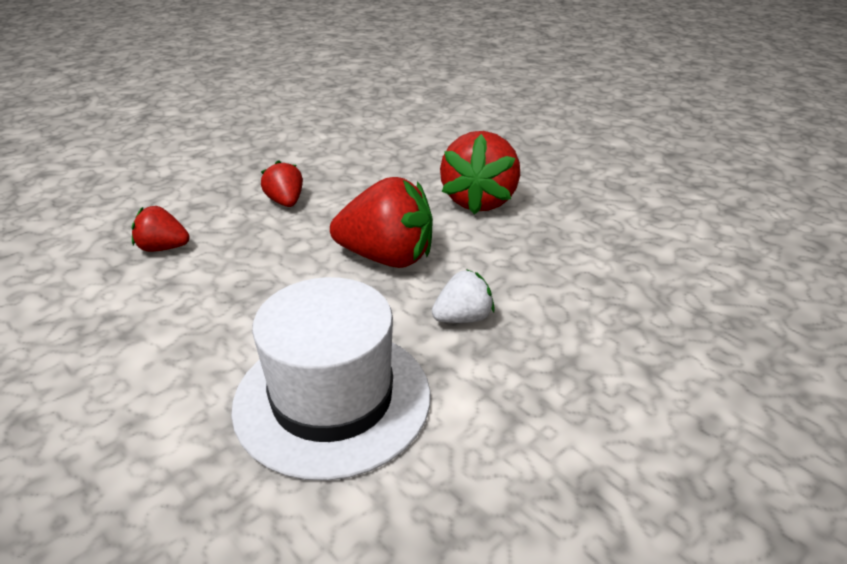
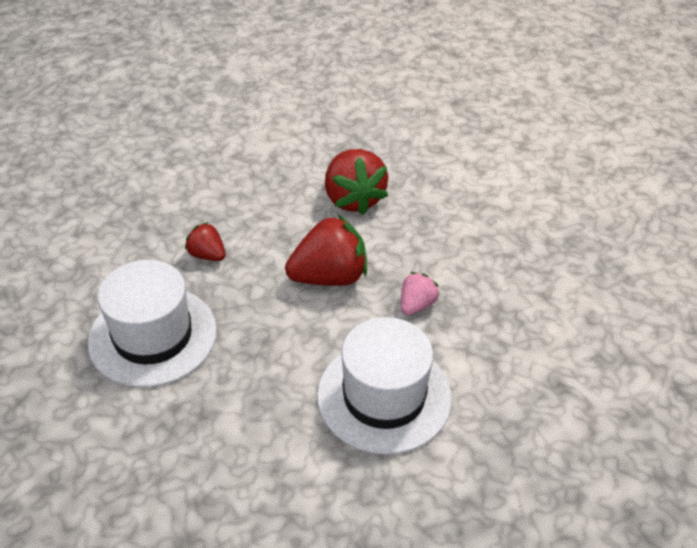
camera: 30 degrees left, 10 degrees up
red strawberry [132,206,190,252] -> white hat [88,260,217,388]
white strawberry [432,269,495,323] -> pink strawberry [401,272,439,315]

